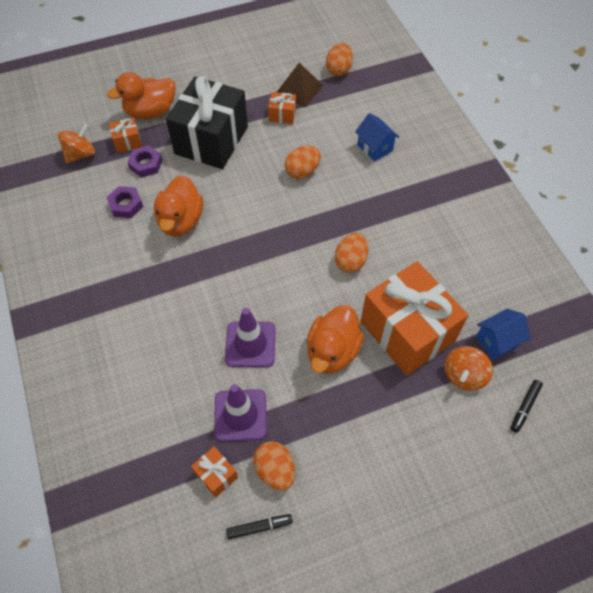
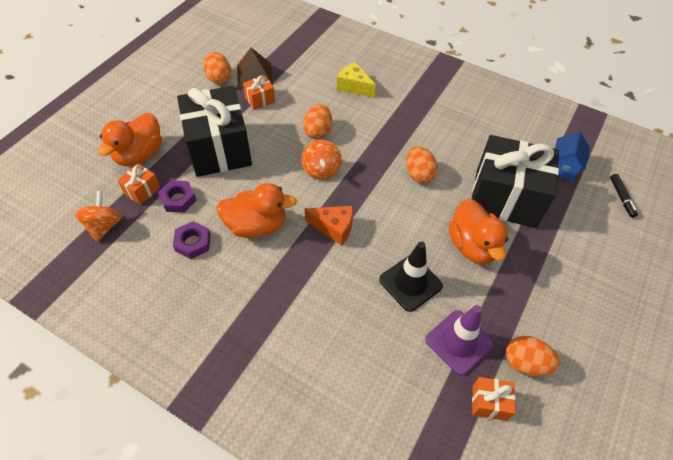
camera: 40 degrees left, 5 degrees down
orange duck [154,175,203,237] -> orange duck turned 60 degrees counterclockwise [216,183,297,238]
purple traffic cone [225,308,276,367] -> black traffic cone [379,242,443,312]
black marker [226,514,293,539] -> none
orange egg [326,43,353,76] -> orange egg moved to [203,52,231,84]
blue house [355,113,399,162] -> yellow cheese [337,62,376,98]
orange gift [361,261,468,376] -> black gift [472,135,559,228]
orange spinning top [444,346,493,391] -> orange spinning top moved to [302,140,342,180]
none -> orange cheese [305,206,353,246]

